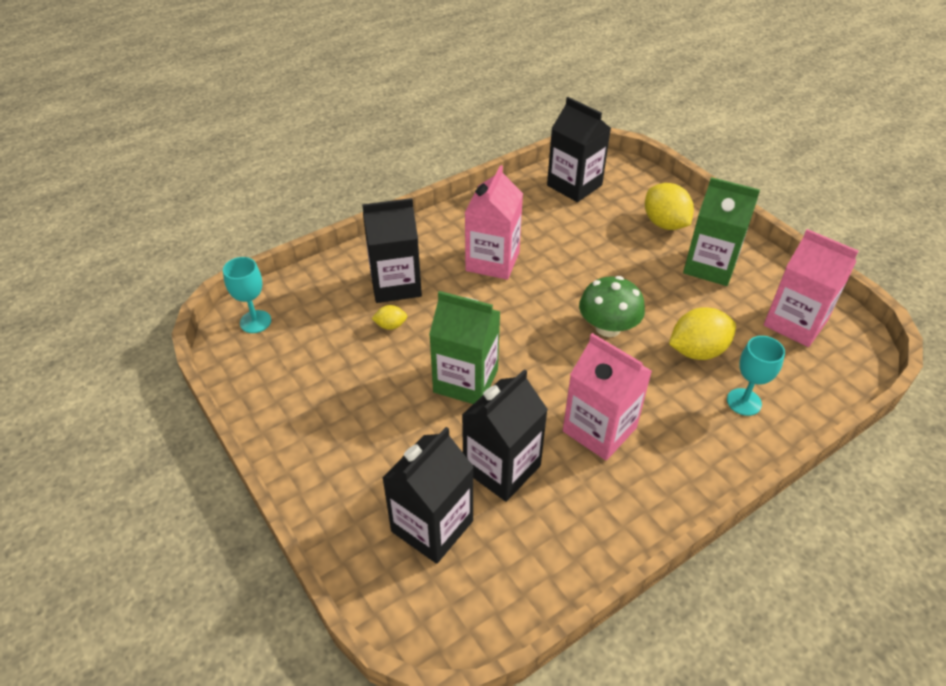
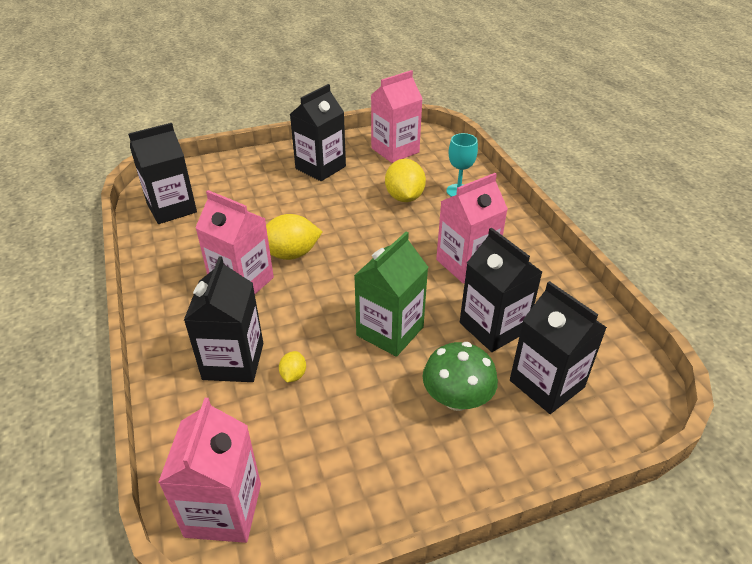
camera: 75 degrees left, 5 degrees down
turquoise goblet [223,257,271,333] -> pink carton [158,398,261,543]
green mushroom [579,276,645,337] -> green mushroom moved to [423,342,498,411]
yellow lemon [645,183,694,230] -> yellow lemon moved to [266,214,323,260]
green carton [683,177,760,286] -> black carton [290,84,346,181]

